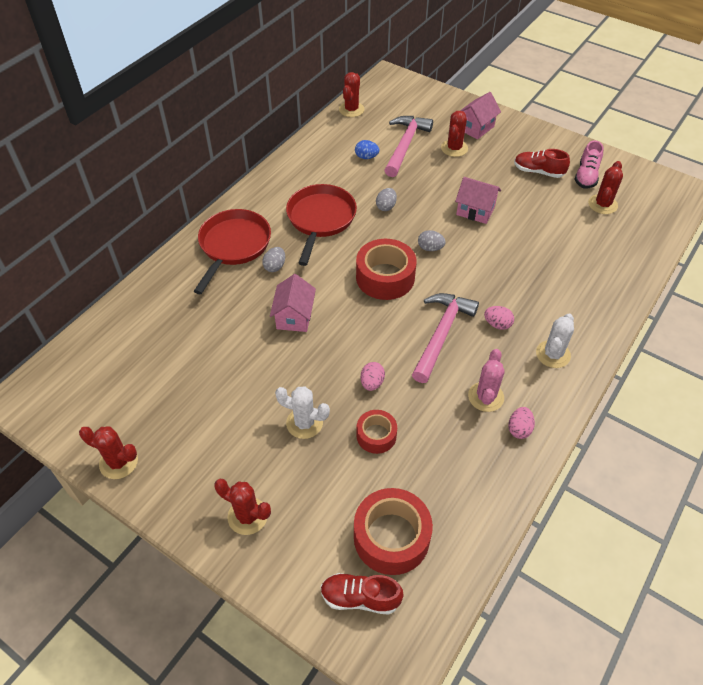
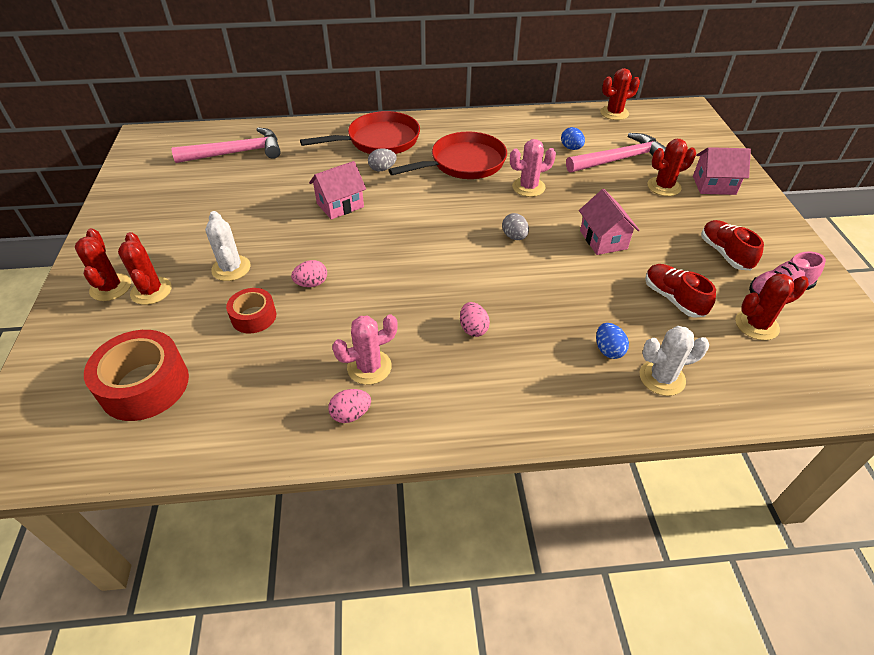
camera: 50 degrees right, 5 degrees down
red cactus [79,426,138,479] -> red cactus moved to [118,232,172,305]
red shoe [321,573,404,615] -> red shoe moved to [645,264,716,318]
red tape [356,239,417,300] -> none
grey egg [376,188,397,211] -> pink cactus [510,139,556,197]
pink hammer [412,293,479,383] -> pink hammer moved to [172,127,281,163]
white cactus [536,314,574,368] -> white cactus moved to [640,326,709,396]
none -> blue egg [596,323,629,359]

